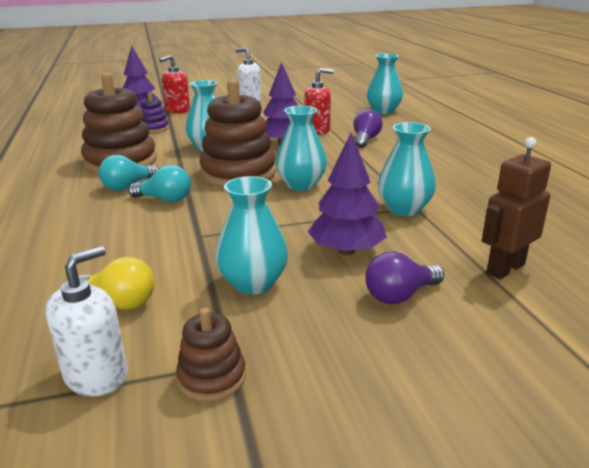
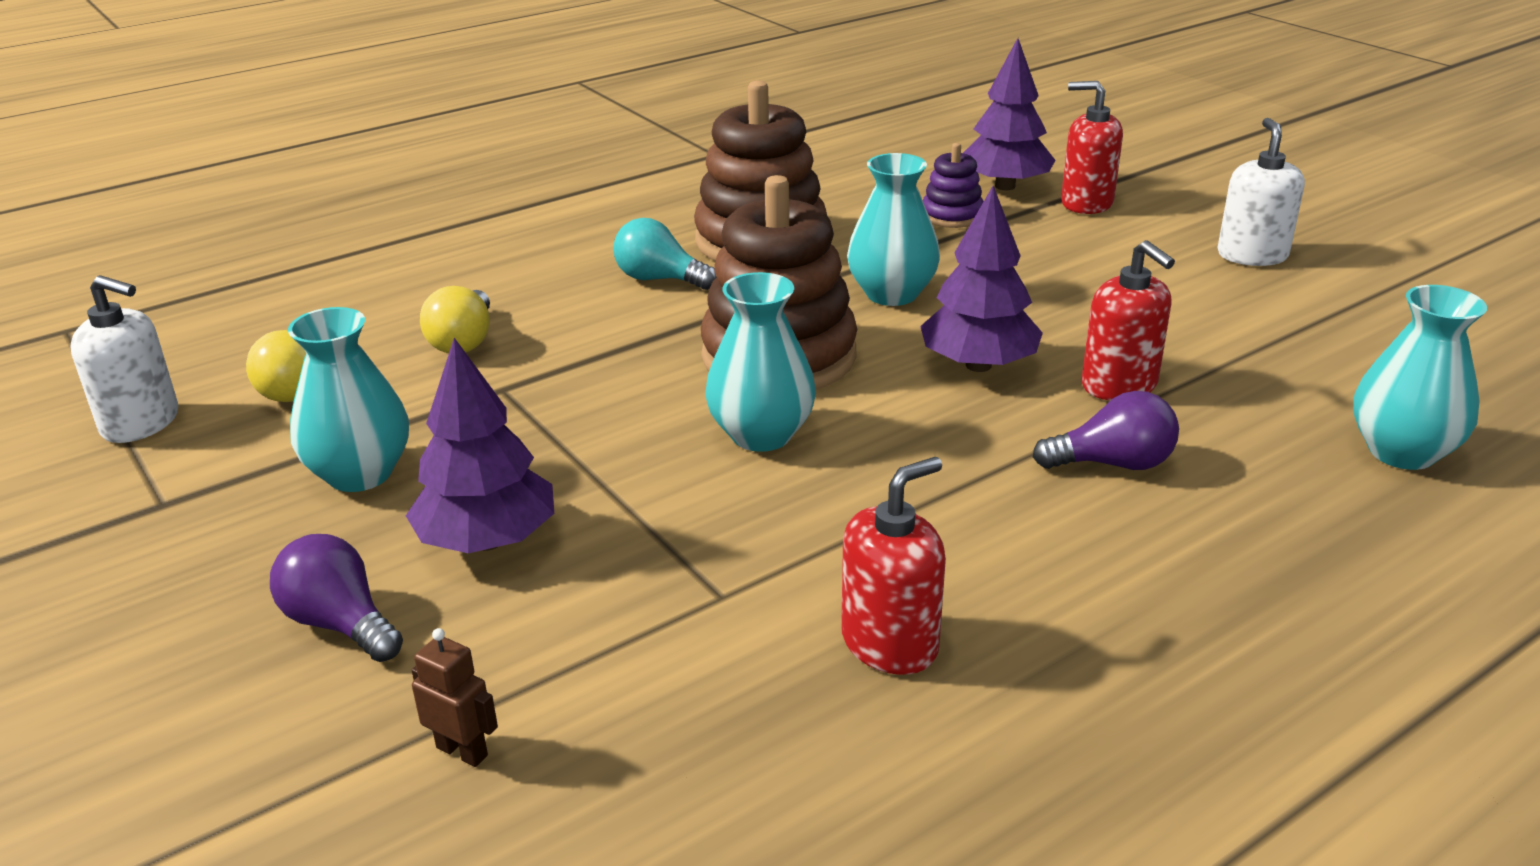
camera: 70 degrees right, 5 degrees up
turquoise light bulb [128,165,191,203] -> none
brown stacking toy [176,307,246,402] -> none
turquoise vase [378,122,436,216] -> none
brown robot [482,137,551,279] -> brown robot [412,628,498,767], size x0.55
none -> yellow light bulb [420,286,490,353]
none -> red soap dispenser [841,457,946,675]

